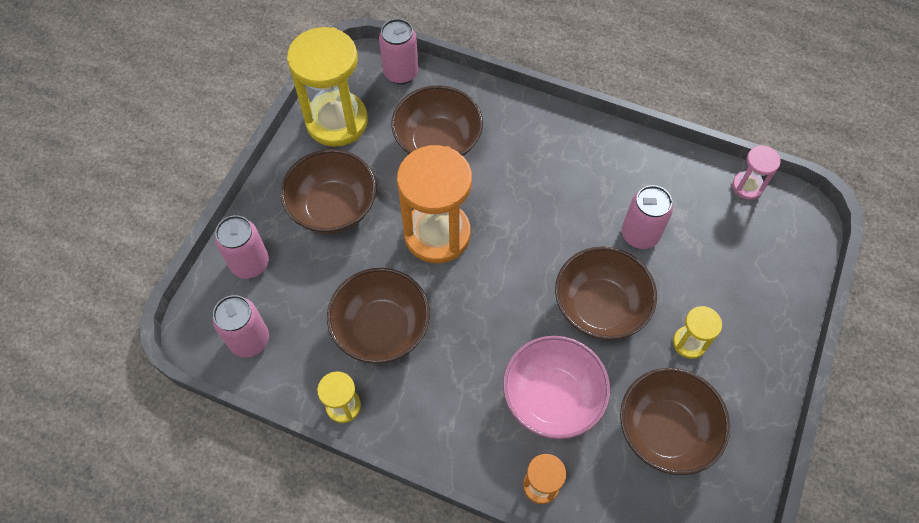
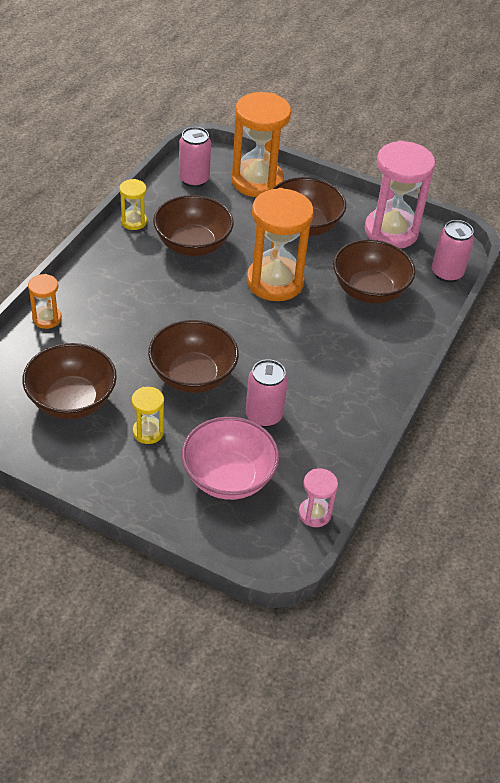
camera: 90 degrees right, 15 degrees down
pink can [215,215,269,279] -> orange hourglass [231,92,291,197]
yellow hourglass [287,27,368,147] -> pink hourglass [365,140,435,249]
pink bowl [503,336,610,439] -> pink bowl moved to [182,417,279,500]

